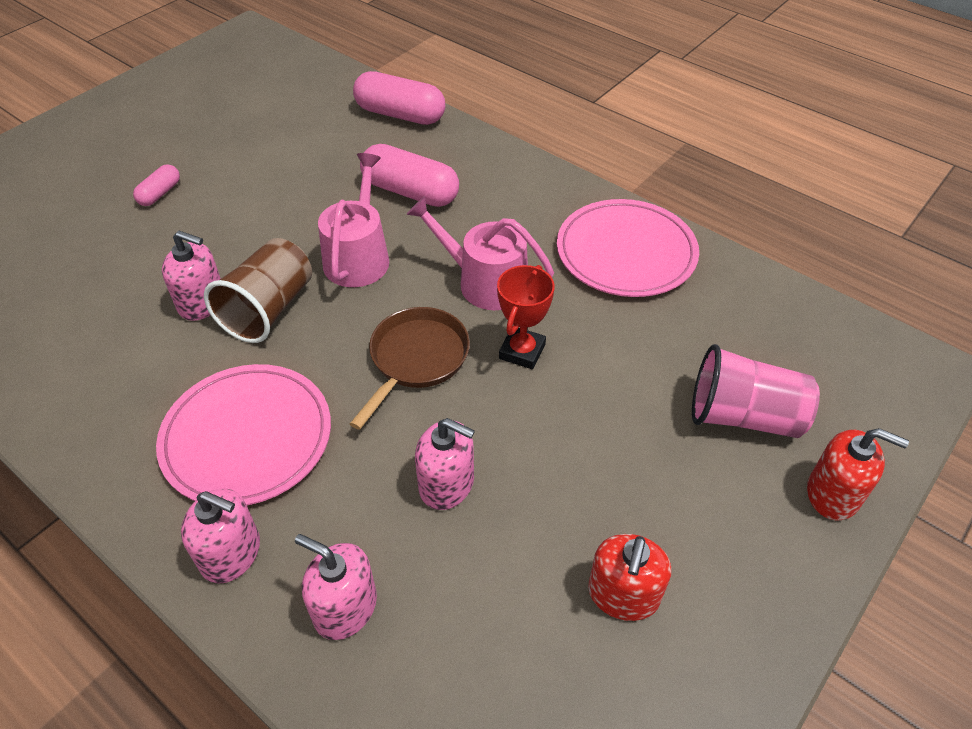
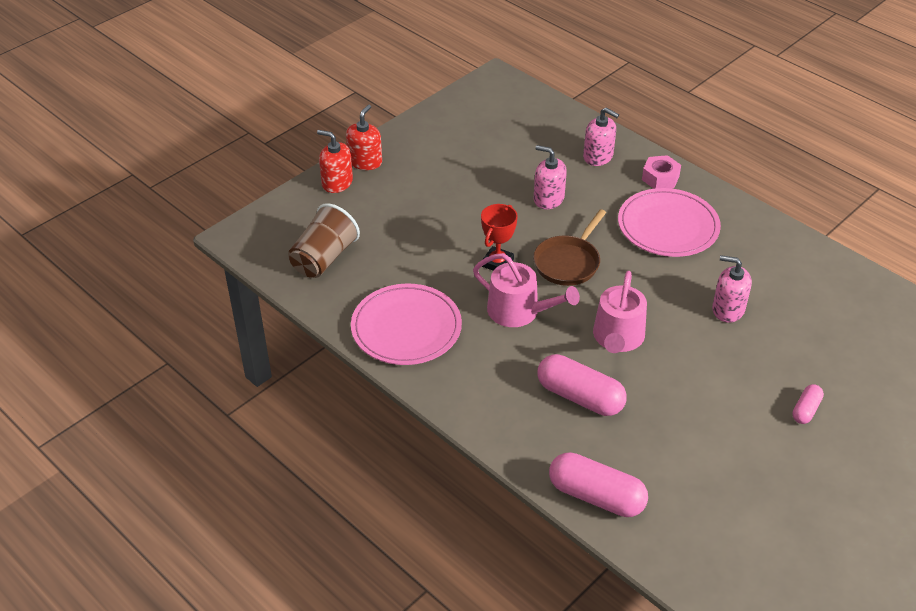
camera: 175 degrees left, 5 degrees down
pink soap dispenser [181,489,260,583] -> pink nut [642,155,681,189]
brown cup [204,238,312,343] -> brown cup moved to [288,203,360,278]
red soap dispenser [588,534,671,621] -> red soap dispenser moved to [346,105,382,170]
pink cup [692,344,820,438] -> none

